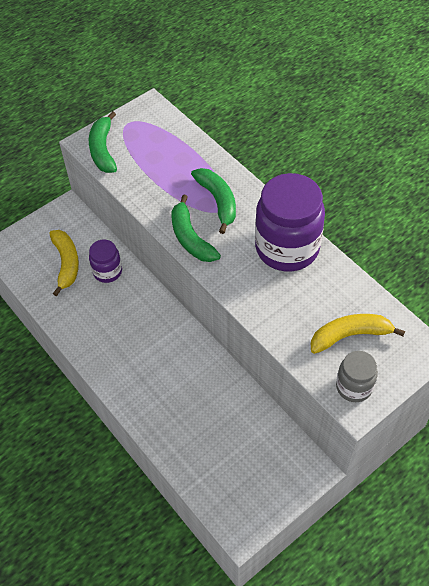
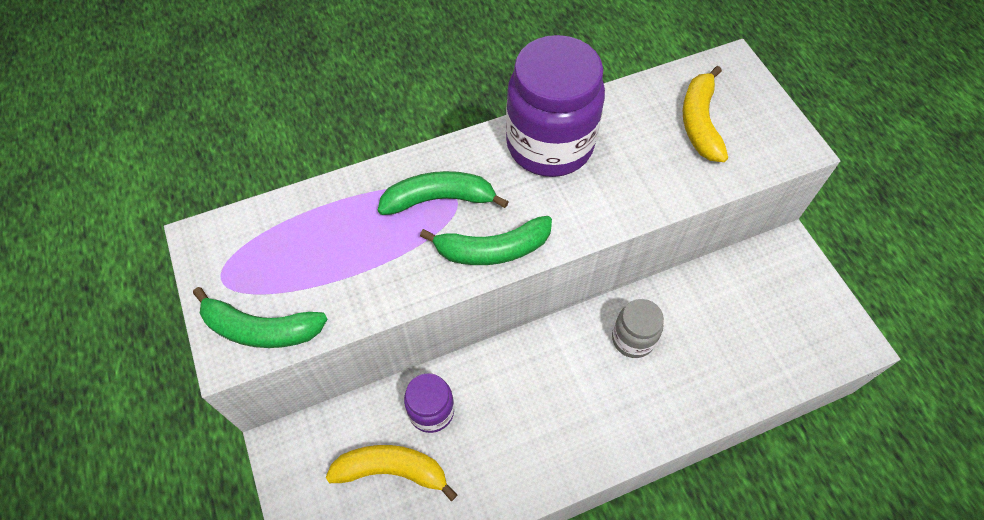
camera: 75 degrees left, 5 degrees up
grey jar [336,351,378,402] -> grey jar moved to [612,299,664,358]

